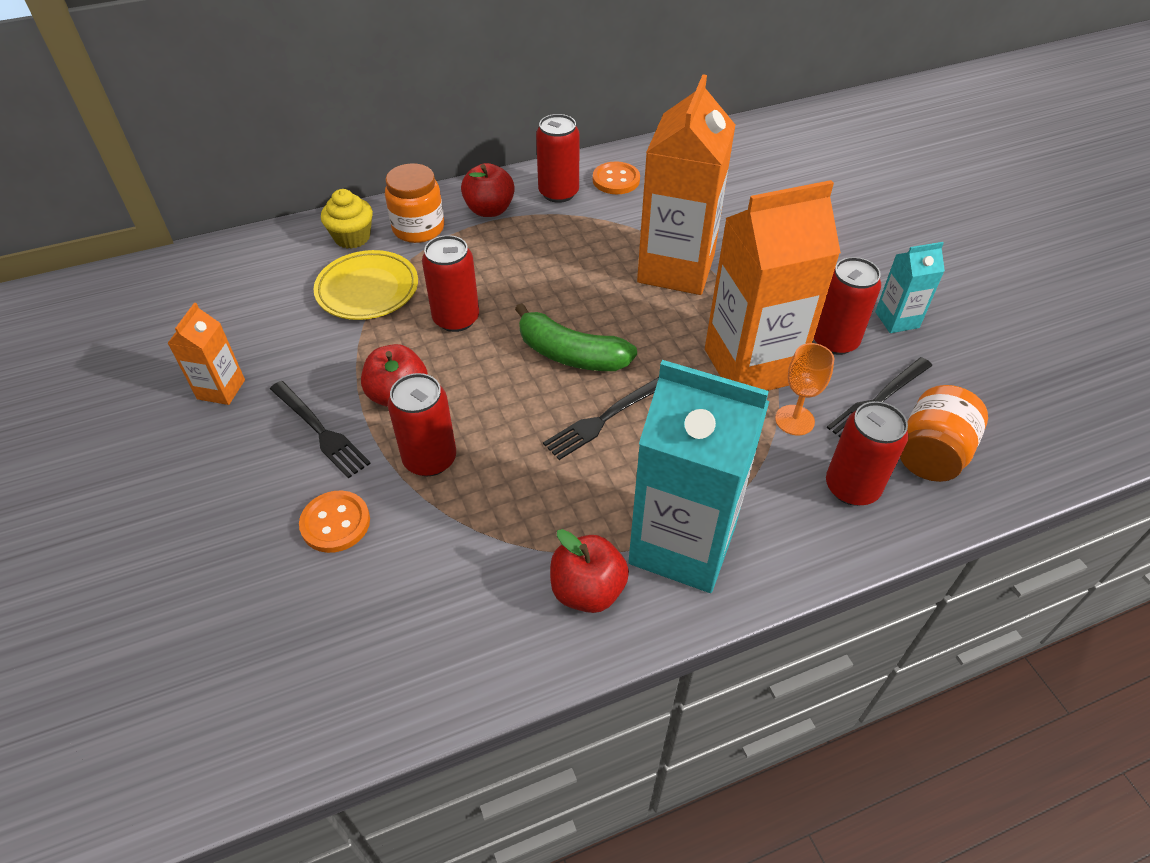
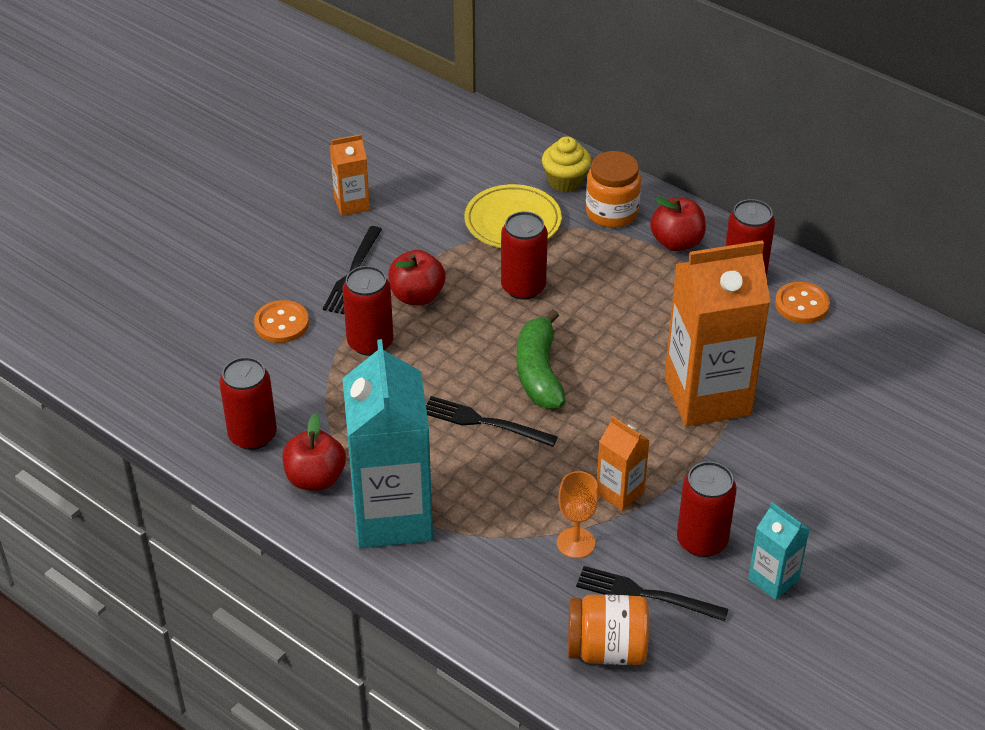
camera: 60 degrees right, 5 degrees down
orange carton [705,180,841,391] -> orange carton [597,416,650,511], size x0.47
red can [826,401,908,506] -> red can moved to [219,357,277,450]

